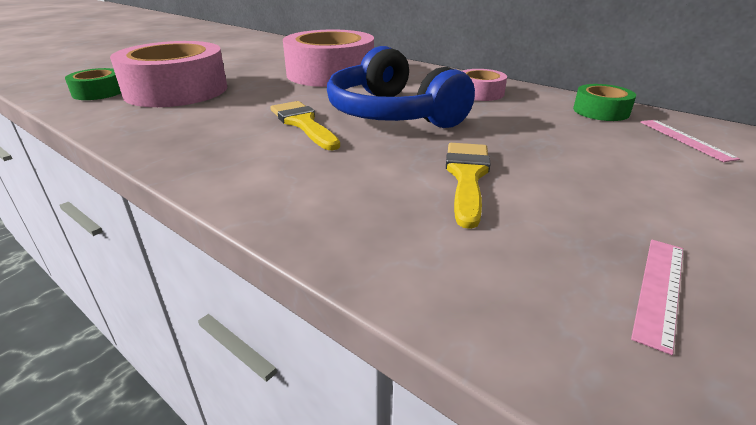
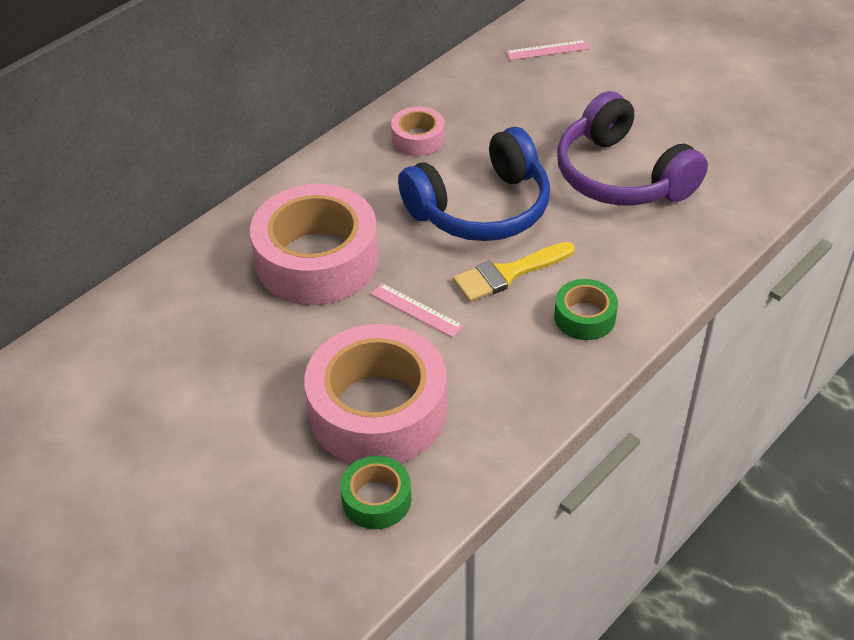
camera: 85 degrees left, 15 degrees up
yellow brush [446,143,491,229] -> purple headphones [557,91,708,205]
green tape [573,84,636,121] -> green tape moved to [554,279,618,340]
pink ruler [631,240,683,355] -> pink ruler moved to [371,283,464,338]

